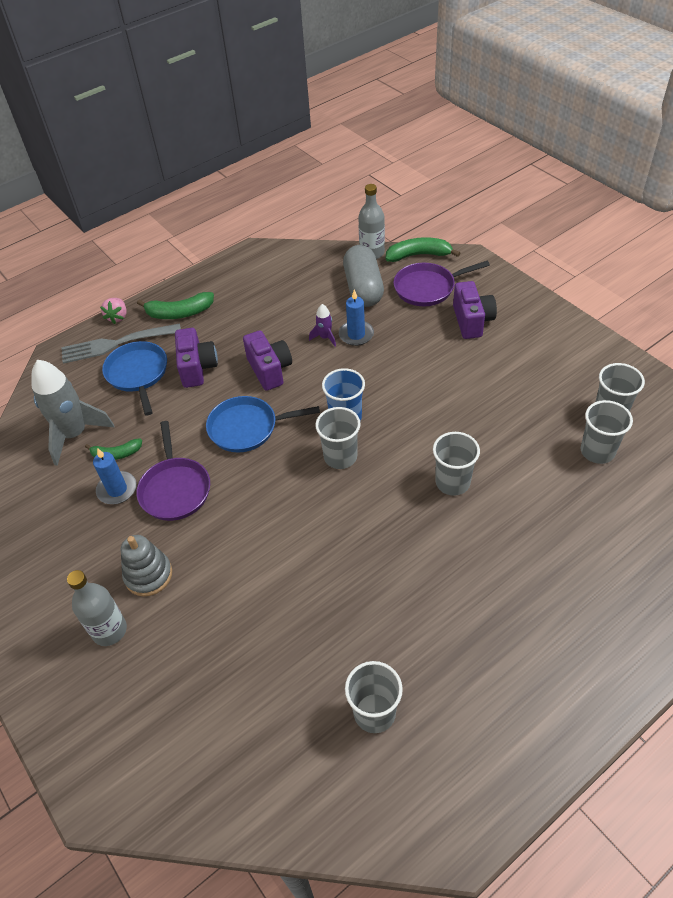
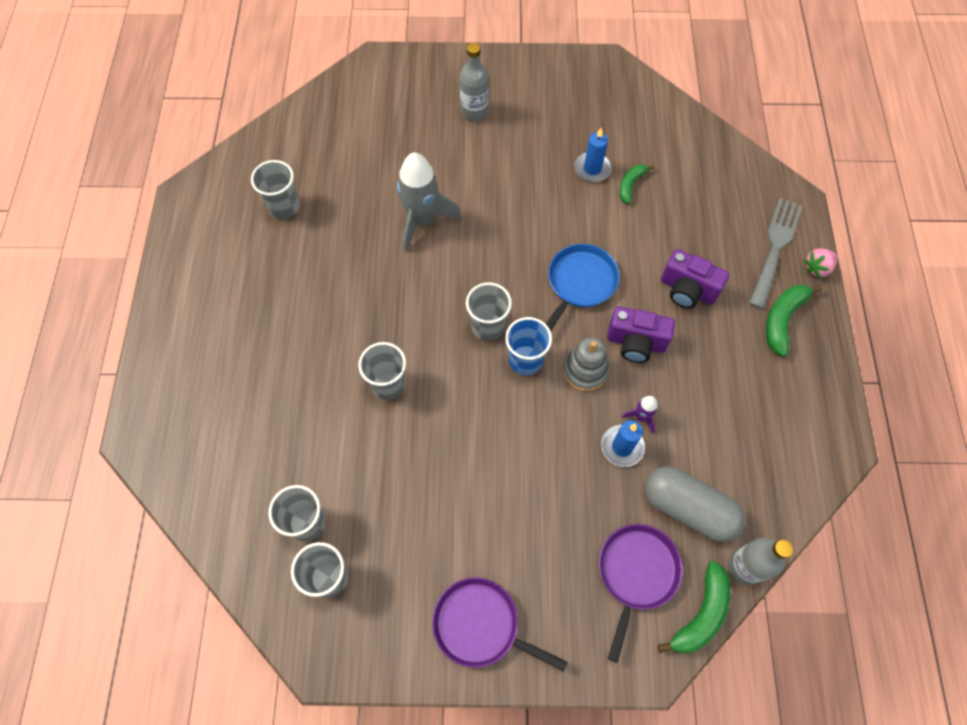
camera: 125 degrees right, 15 degrees up
grey rocket [31,360,115,466] -> grey rocket moved to [397,153,462,252]
pink strawberry [100,298,127,324] -> pink strawberry turned 75 degrees counterclockwise [804,248,837,279]
blue pan [102,341,167,416] -> none
grey stacking toy [121,535,172,596] -> grey stacking toy moved to [563,338,609,391]
purple pan [136,421,210,521] -> purple pan moved to [432,577,568,672]
purple camera [453,281,497,339] -> none

